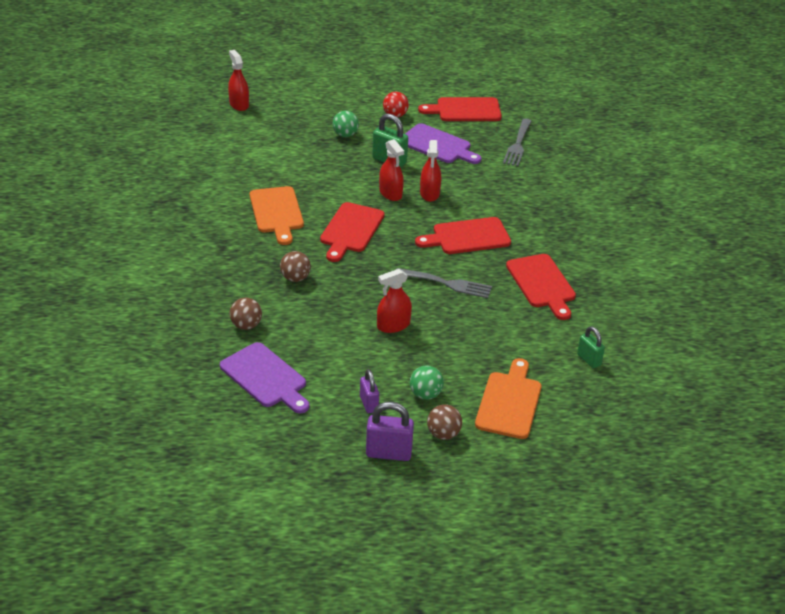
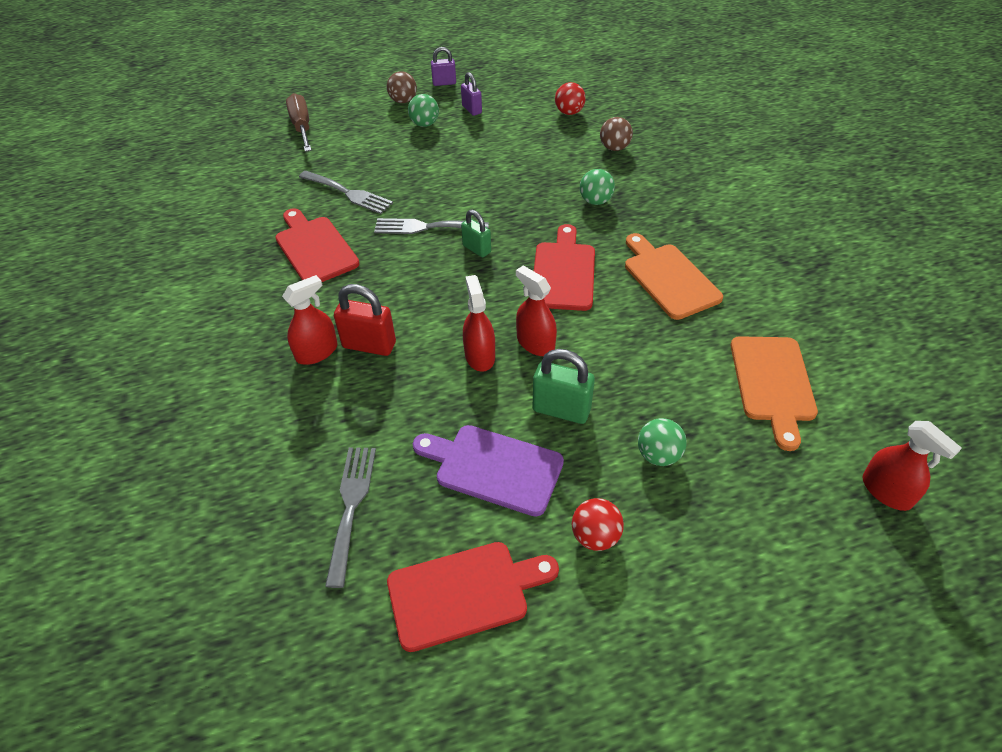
camera: 170 degrees right, 10 degrees up
purple cutting board [220,342,310,414] -> red ball [555,82,586,115]
brown ball [280,251,311,282] -> green ball [580,169,615,205]
purple padlock [366,402,414,461] -> purple padlock [431,47,456,86], size x0.65
red spray bottle [377,269,412,333] -> red spray bottle moved to [282,275,337,365]
red cutting board [415,217,511,254] -> none
orange cutting board [475,358,541,439] -> orange cutting board moved to [731,336,818,451]
green padlock [577,326,605,368] -> green padlock moved to [461,210,491,257]
none -> brown screwdriver [286,93,312,152]
none -> grey fork [299,170,393,214]
none -> red padlock [334,284,396,356]

